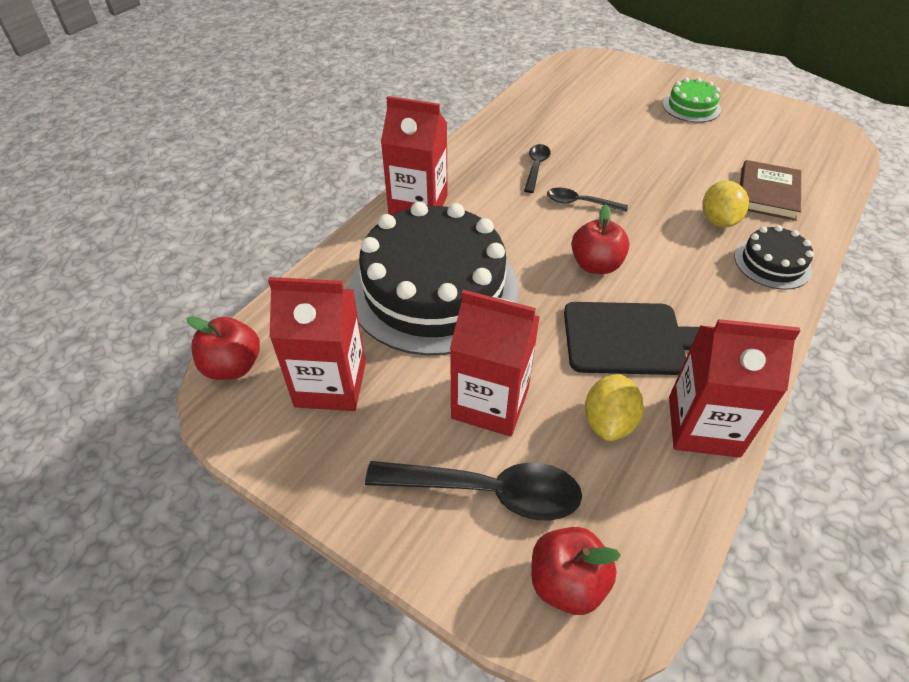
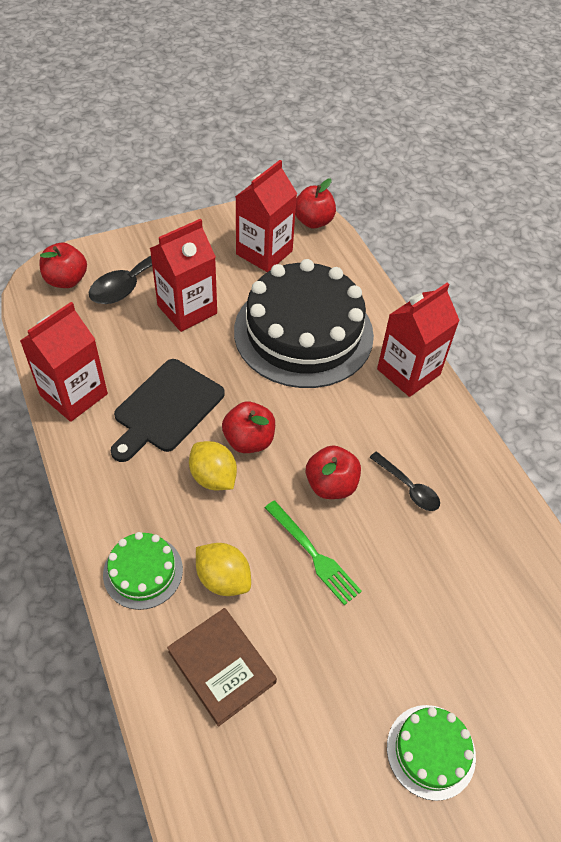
camera: 120 degrees right, 5 degrees up
black spoon [547,187,628,212] -> red apple [306,445,361,499]
yellow lemon [585,374,644,441] -> yellow lemon moved to [189,441,237,490]
black cake [734,225,814,290] -> green cake [103,532,183,610]
none -> green fork [265,501,362,605]

